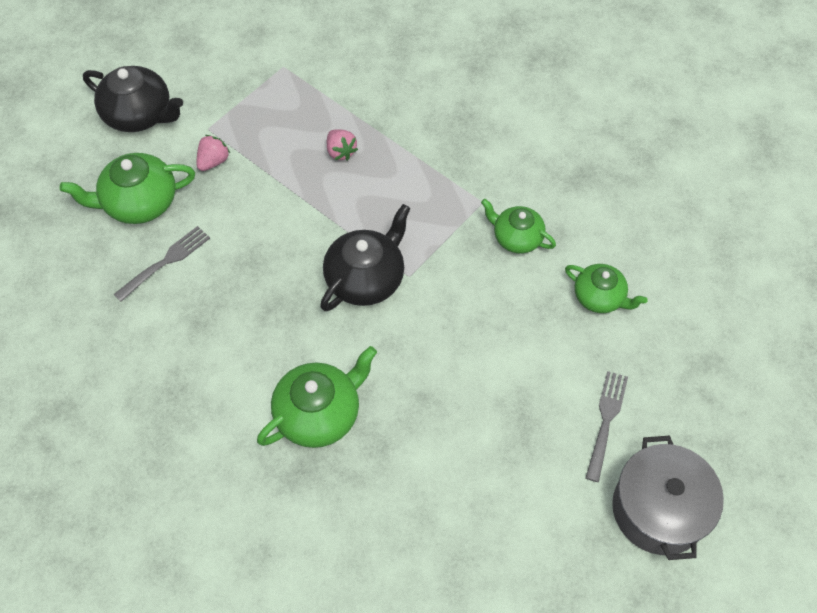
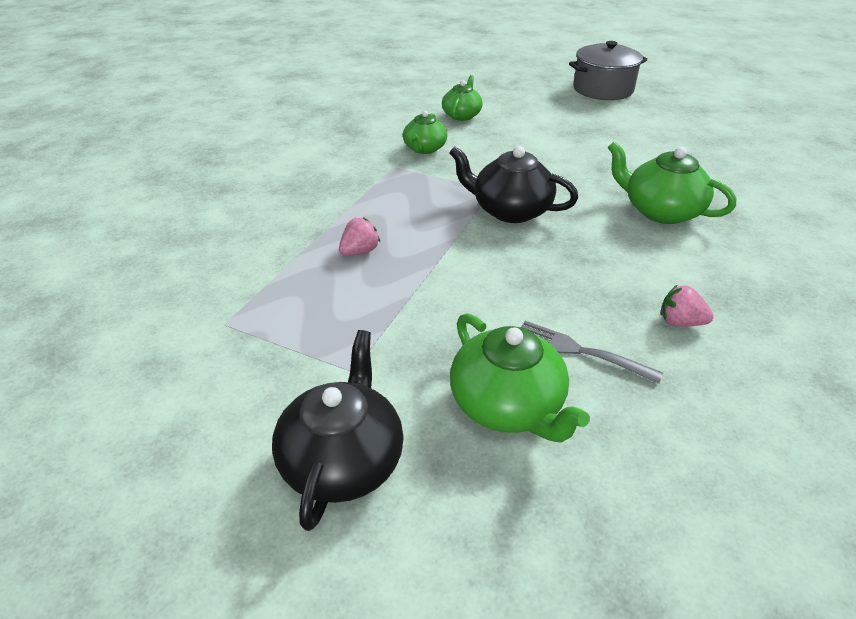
camera: 105 degrees left, 20 degrees down
pink strawberry [196,135,230,171] -> pink strawberry moved to [660,284,714,327]
grey fork [586,371,628,482] -> none

